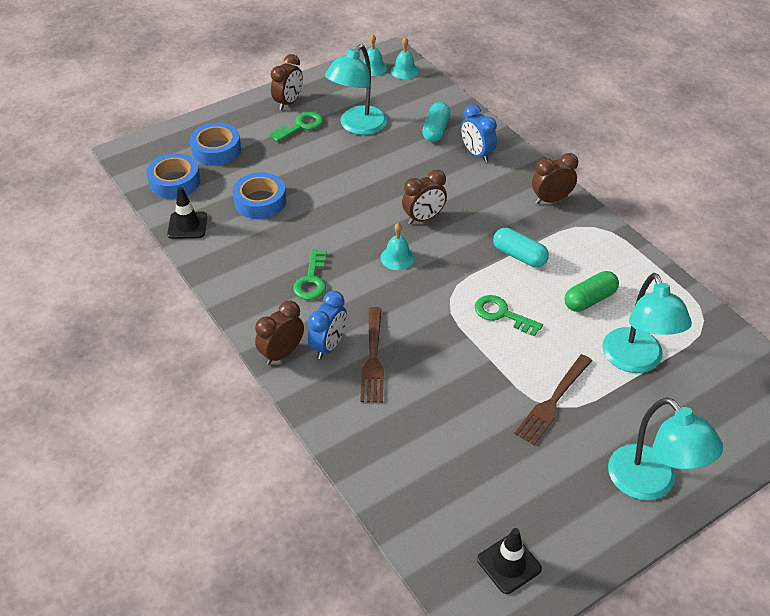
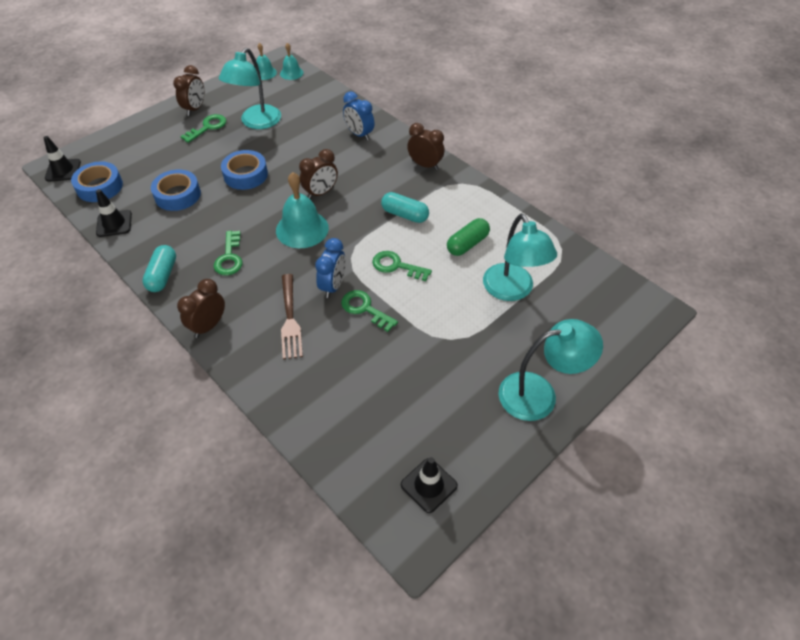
camera: 10 degrees left, 5 degrees up
blue tape [190,122,241,166] -> blue tape moved to [221,150,268,190]
blue clock [308,291,347,359] -> blue clock moved to [315,238,346,298]
turquoise bell [380,223,415,270] -> turquoise bell [276,172,329,248], size x1.79
turquoise capsule [422,102,450,142] -> turquoise capsule moved to [142,245,176,292]
brown fork [514,354,592,445] -> none
brown clock [532,153,578,204] -> brown clock turned 60 degrees clockwise [407,123,444,170]
turquoise lamp [608,397,723,500] -> turquoise lamp turned 60 degrees counterclockwise [498,319,603,421]
none -> black traffic cone [44,136,81,182]
none -> green key [341,290,398,332]

